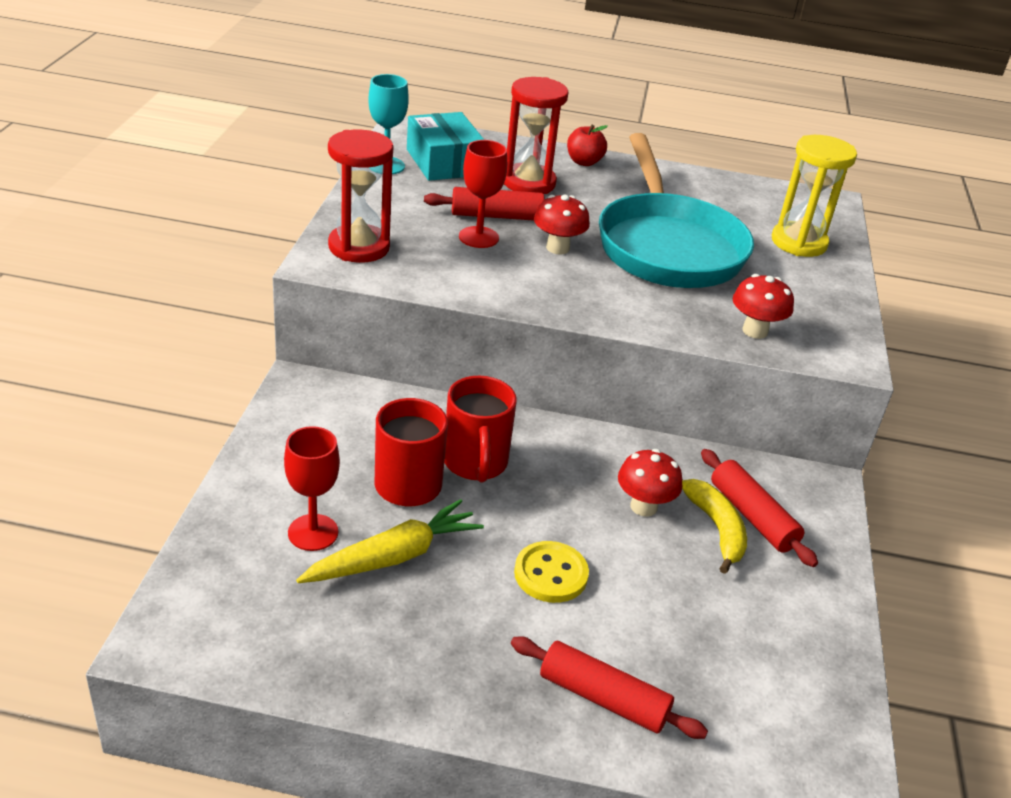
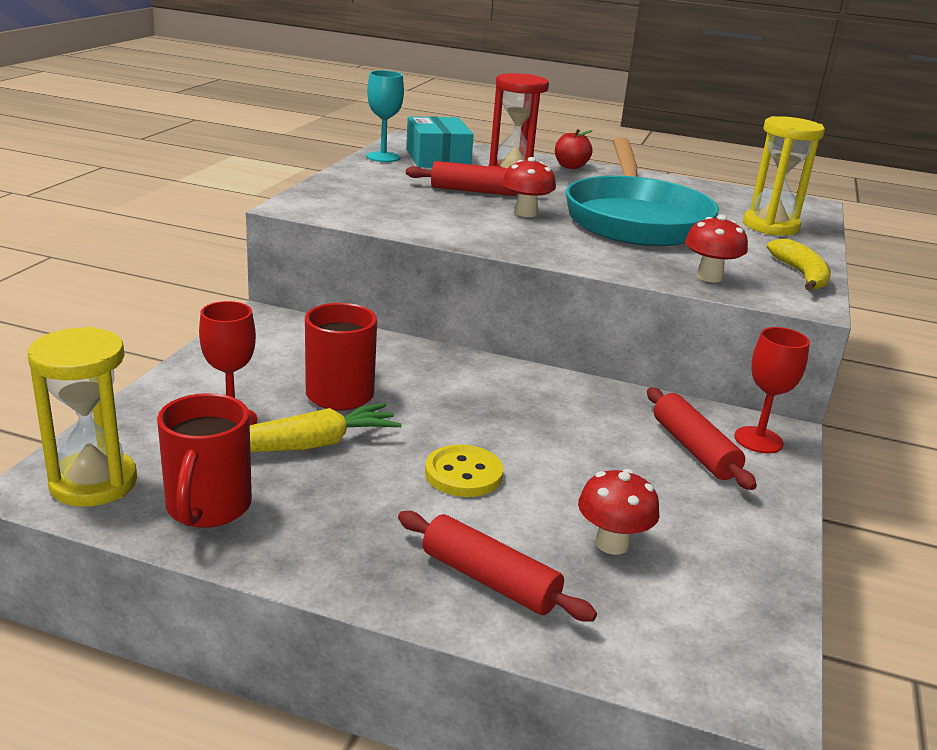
camera: 10 degrees right, 10 degrees down
red hourglass [328,130,393,263] -> none
red mug [444,376,517,483] -> red mug moved to [157,393,252,528]
red goblet [459,140,507,248] -> red goblet moved to [734,327,810,453]
red mushroom [618,449,682,517] -> red mushroom moved to [578,469,659,555]
yellow banana [682,479,747,574] -> yellow banana moved to [767,239,831,291]
none -> yellow hourglass [28,327,137,507]

